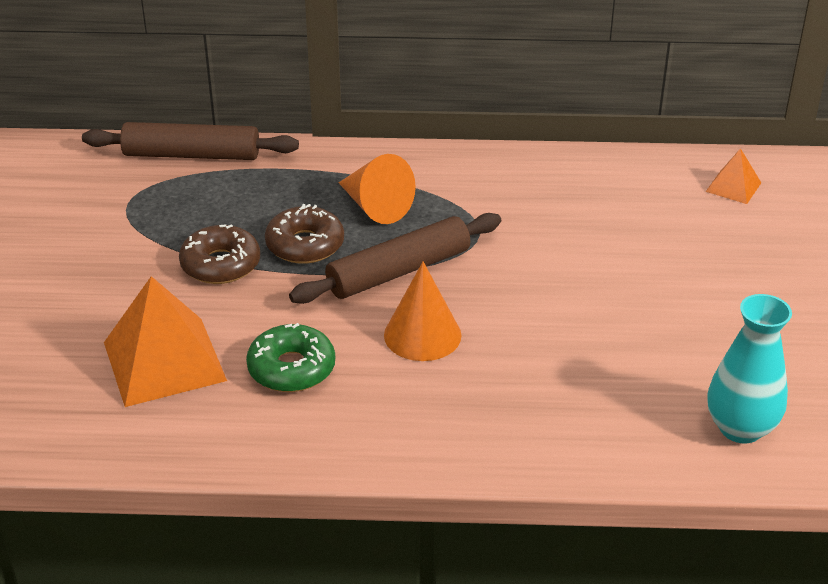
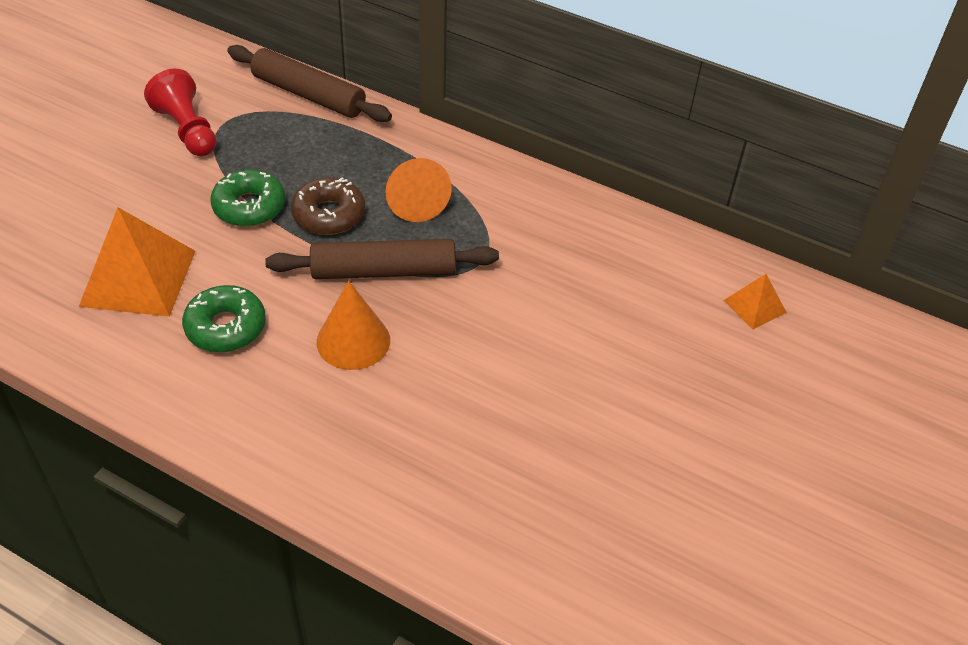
camera: 25 degrees right, 10 degrees up
brown donut [179,224,260,284] -> green donut [210,169,286,227]
turquoise vase [707,294,792,444] -> none
none -> red pawn [144,69,216,156]

